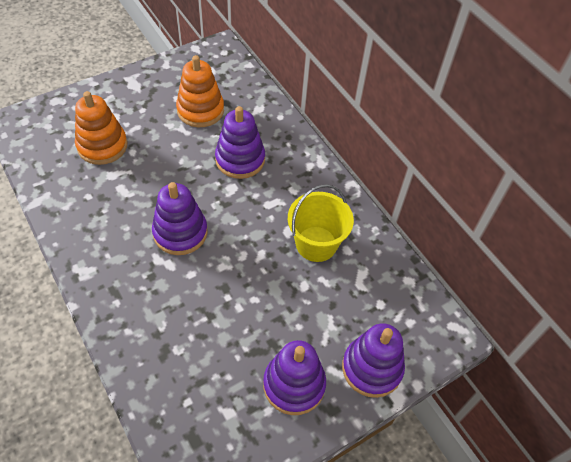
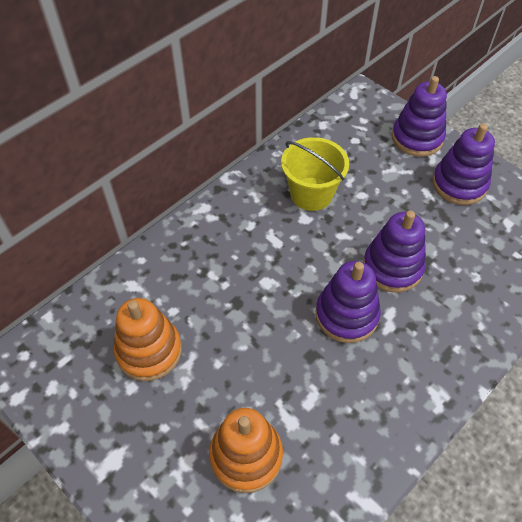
camera: 100 degrees left, 0 degrees up
purple stacking toy [215,106,265,179] -> purple stacking toy moved to [363,211,426,293]

